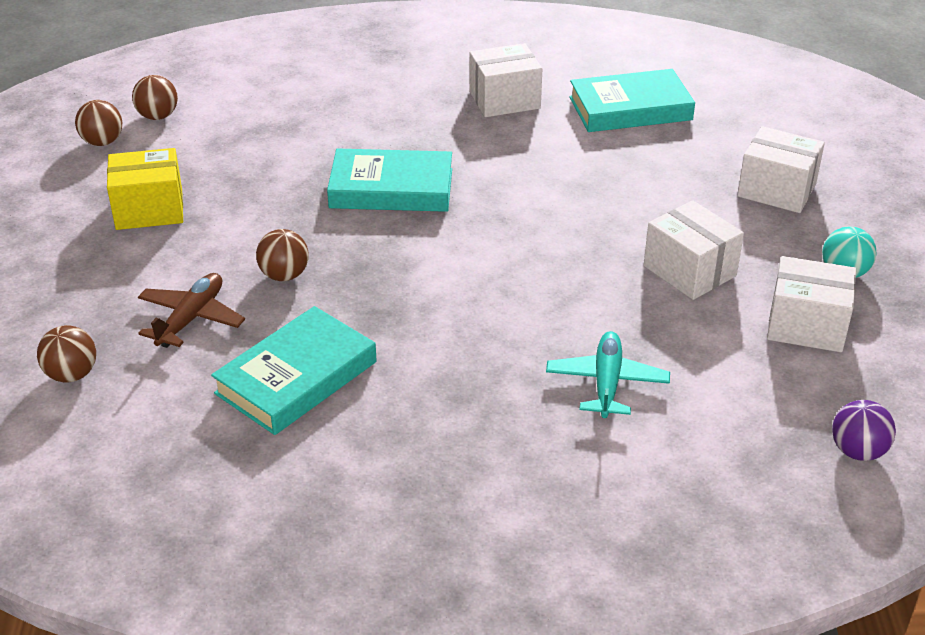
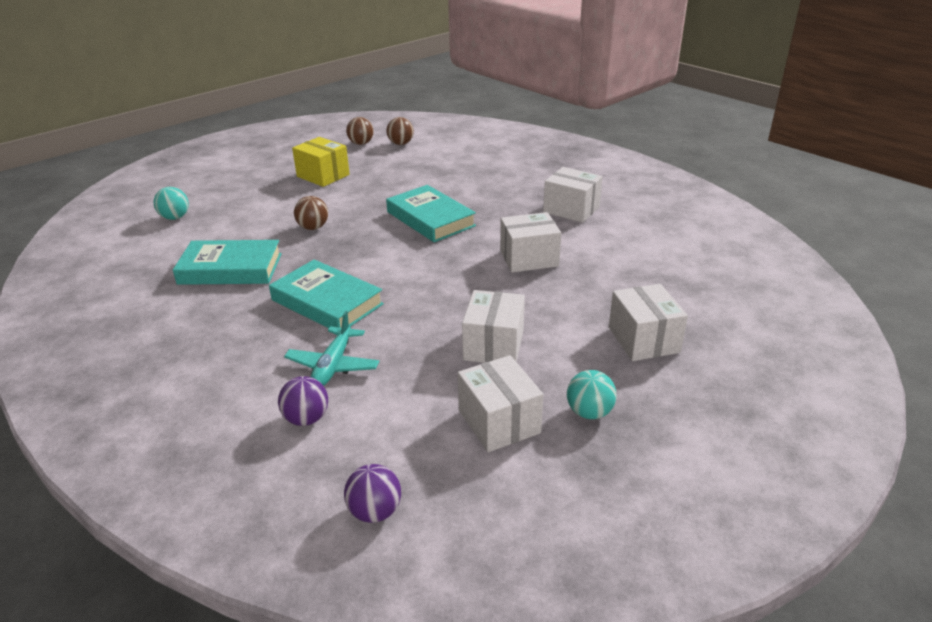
camera: 50 degrees right, 5 degrees down
brown ball [37,325,96,383] -> turquoise ball [153,187,189,220]
brown plane [138,273,245,348] -> none
turquoise plane [546,331,670,418] -> turquoise plane turned 135 degrees clockwise [284,311,380,386]
turquoise book [569,69,695,132] -> turquoise book moved to [269,259,384,328]
none -> purple ball [278,376,328,426]
none -> white box [500,212,561,273]

